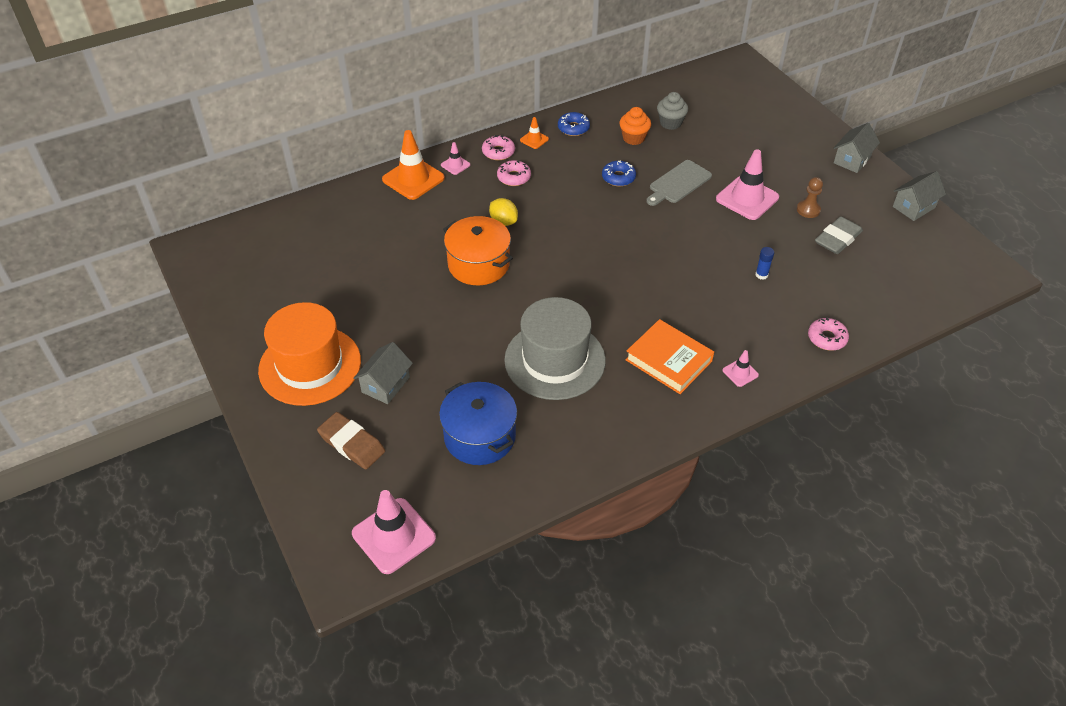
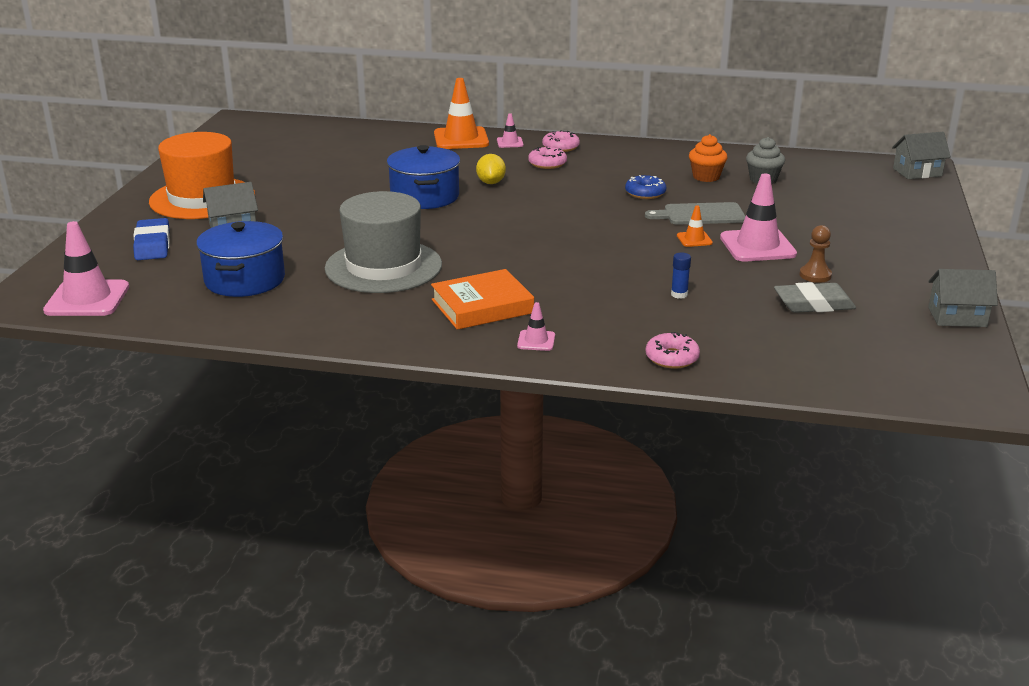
camera: 40 degrees right, 20 degrees down
brown eraser [317,412,385,469] -> blue eraser [133,218,170,260]
orange pot [443,216,513,285] -> blue pot [387,145,460,209]
orange traffic cone [520,117,549,149] -> orange traffic cone moved to [677,205,713,247]
blue donut [558,112,590,136] -> none
orange book [625,319,714,394] -> orange book turned 75 degrees clockwise [431,269,534,330]
grey house [833,123,880,173] -> grey house moved to [892,132,951,179]

